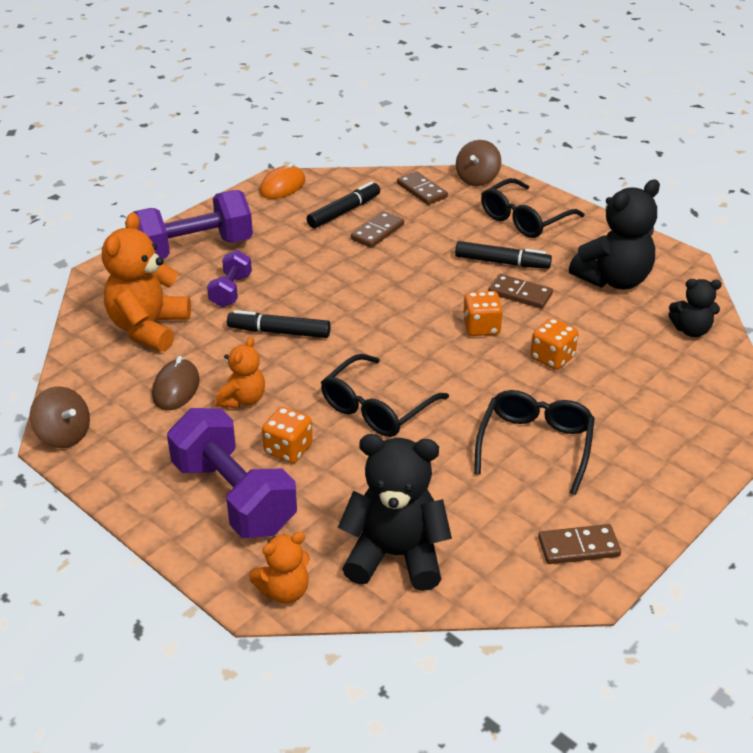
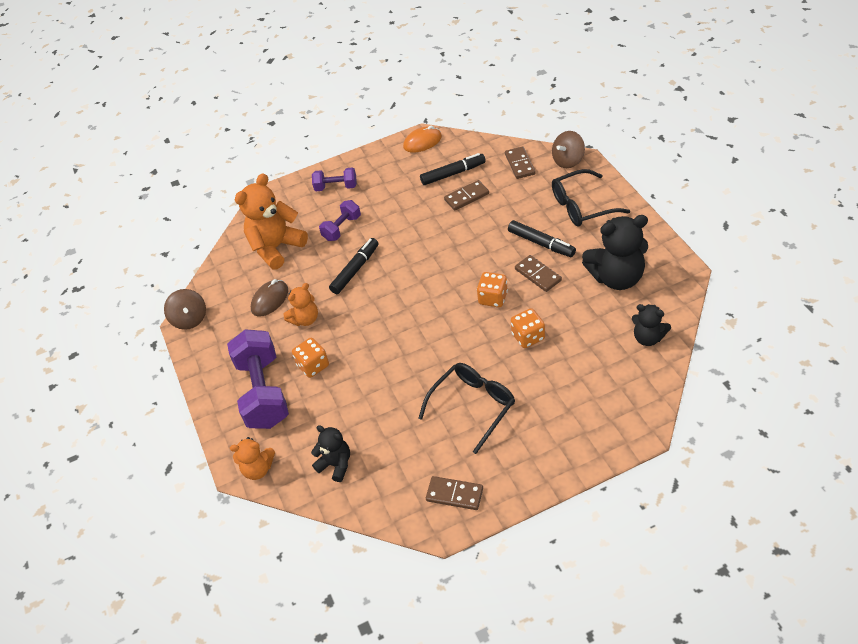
camera: 30 degrees right, 10 degrees up
purple dumbbell [132,190,253,259] -> purple dumbbell [312,167,357,191], size x0.52
black marker [227,310,331,338] -> black marker turned 90 degrees clockwise [329,238,379,294]
black glasses [321,354,449,437] -> none
black teddy bear [338,434,452,591] -> black teddy bear [311,425,350,482], size x0.56

